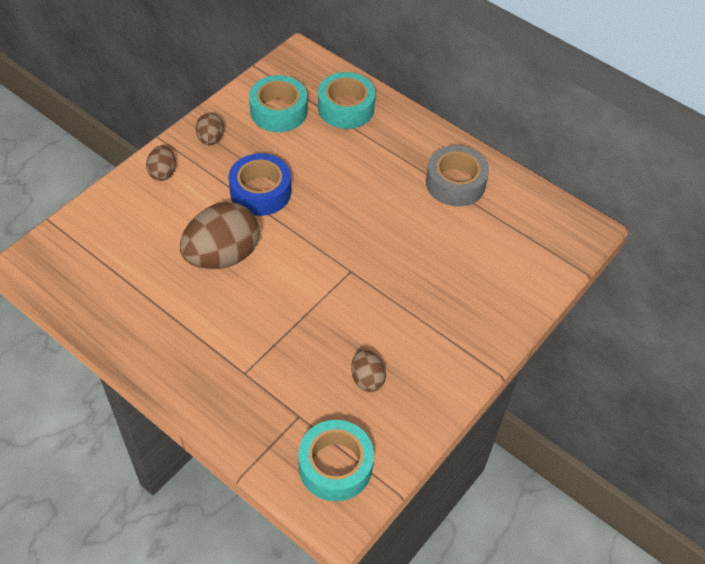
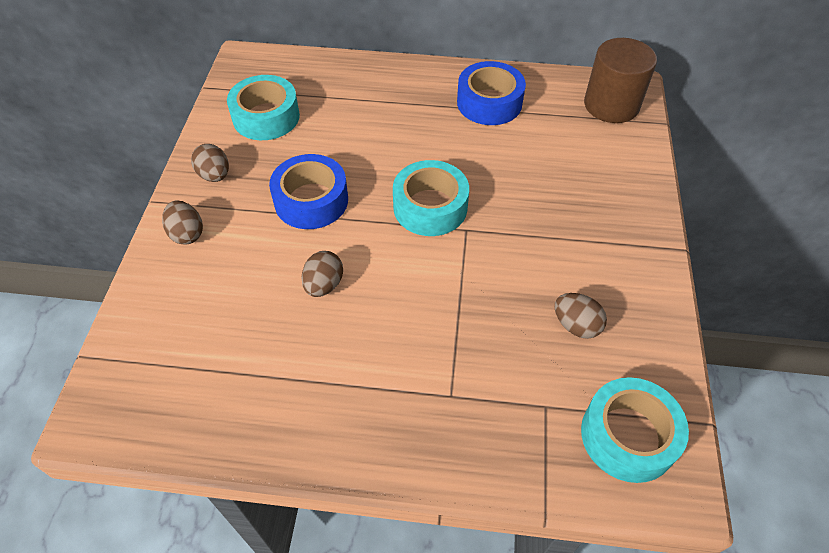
camera: 30 degrees left, 0 degrees up
brown egg [180,202,260,269] -> brown egg [301,251,343,297], size x0.49
turquoise tape [318,72,375,129] -> turquoise tape moved to [393,160,469,236]
grey tape [426,145,489,206] -> blue tape [457,61,526,125]
none -> brown cylinder [584,38,657,123]

